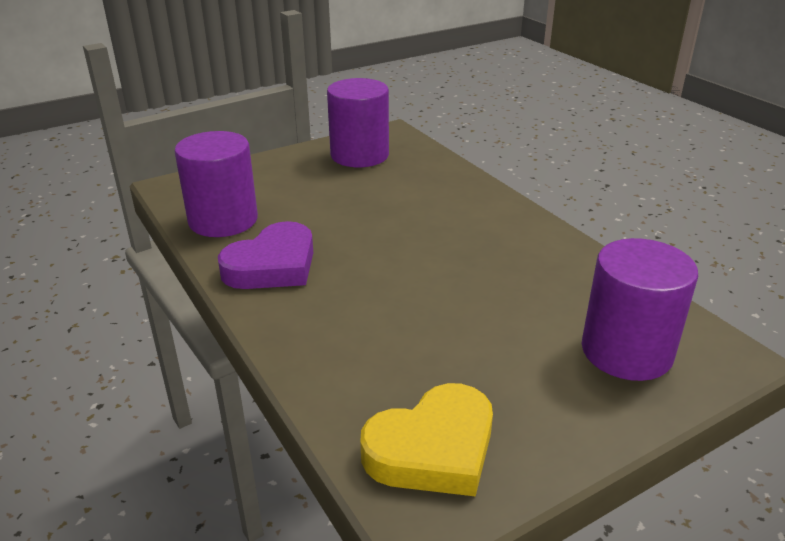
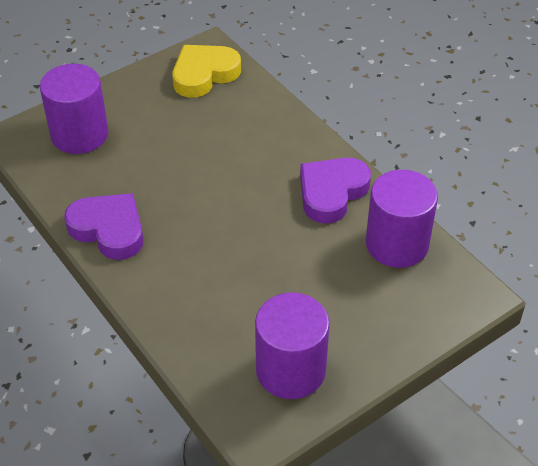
camera: 175 degrees right, 15 degrees up
none -> purple heart [64,193,143,260]

